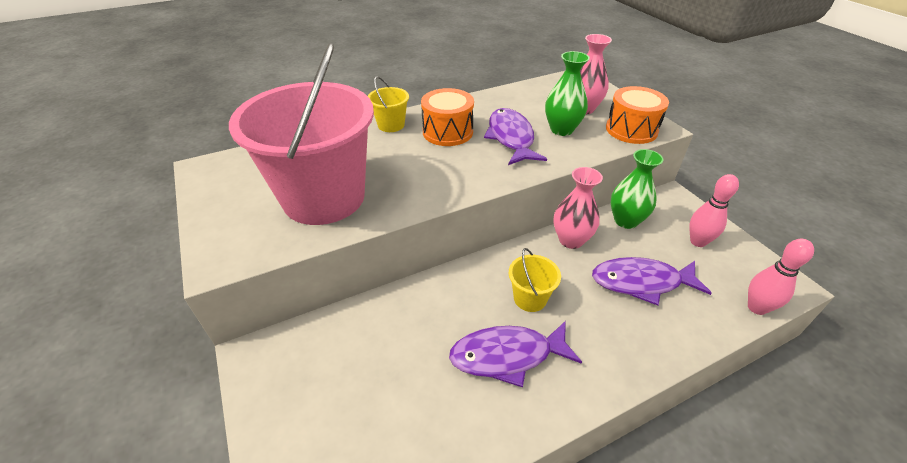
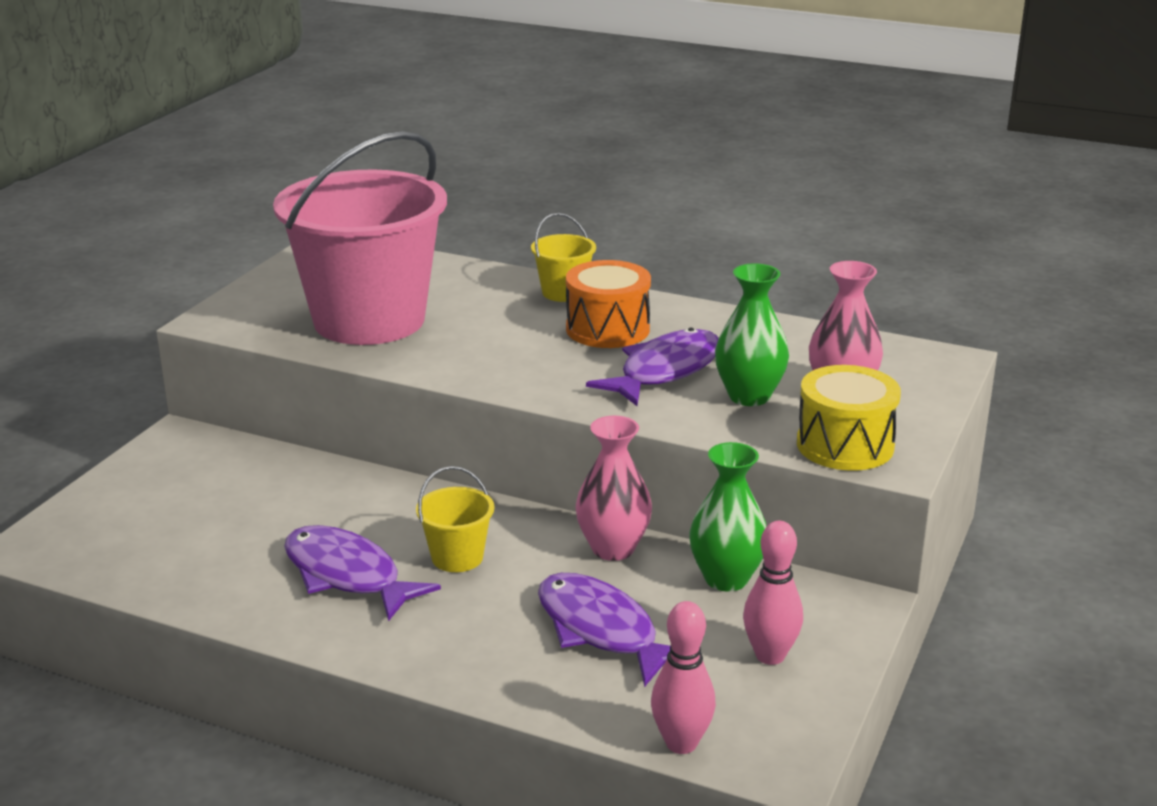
camera: 50 degrees right, 15 degrees down
orange drum [606,86,669,144] -> yellow drum [797,365,901,471]

